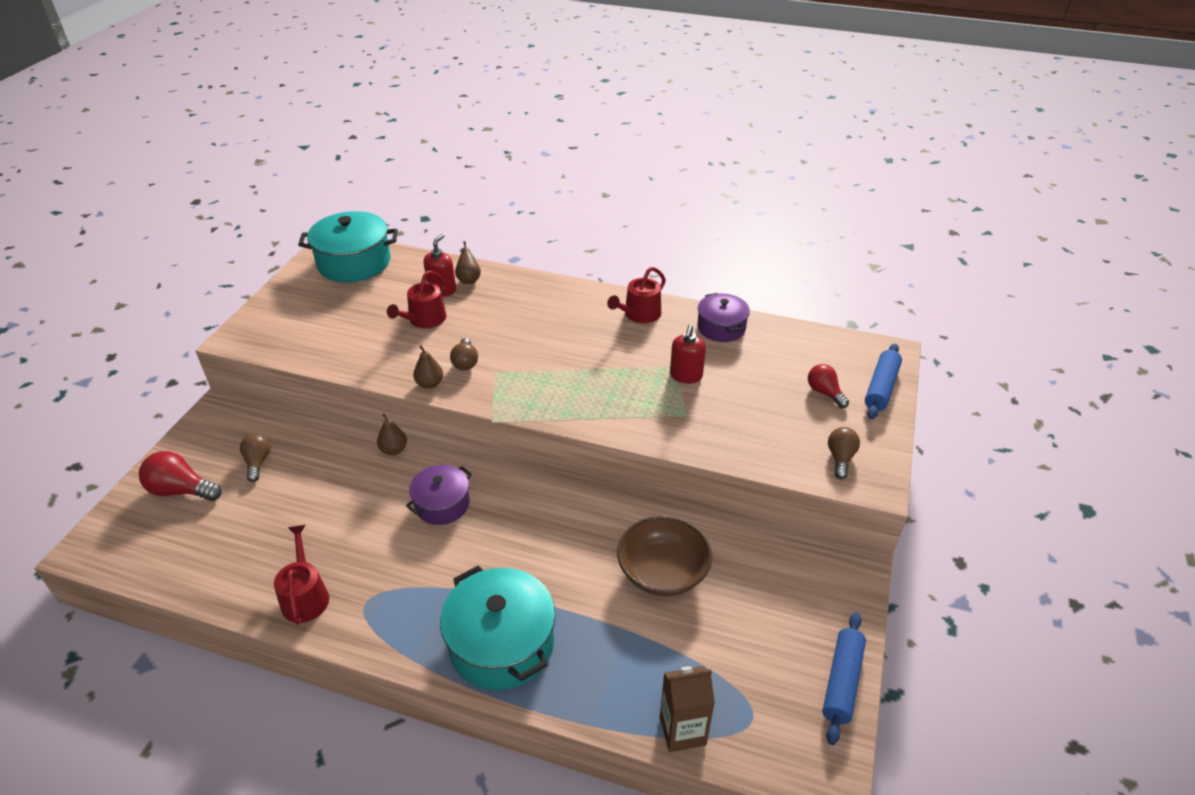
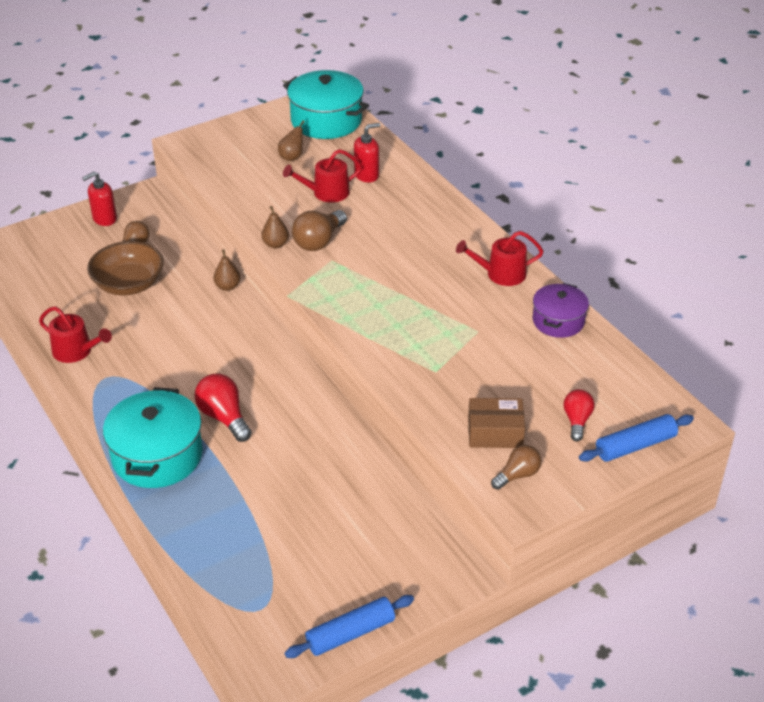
camera: 40 degrees right, 0 degrees up
red light bulb [139,451,222,501] -> red light bulb moved to [194,373,252,442]
red watering can [274,525,329,625] -> red watering can turned 90 degrees clockwise [39,306,112,363]
purple pot [406,465,472,525] -> none
brown light bulb [450,338,478,370] -> brown light bulb [292,210,347,251], size x1.52
brown pear [455,241,481,284] -> brown pear moved to [278,120,305,161]
brown bowl [617,516,712,596] -> brown bowl moved to [87,241,164,295]
brown carton [660,666,715,752] -> none
red soap dispenser [670,325,706,384] -> red soap dispenser moved to [82,172,117,226]
none -> brown box [468,398,525,448]

